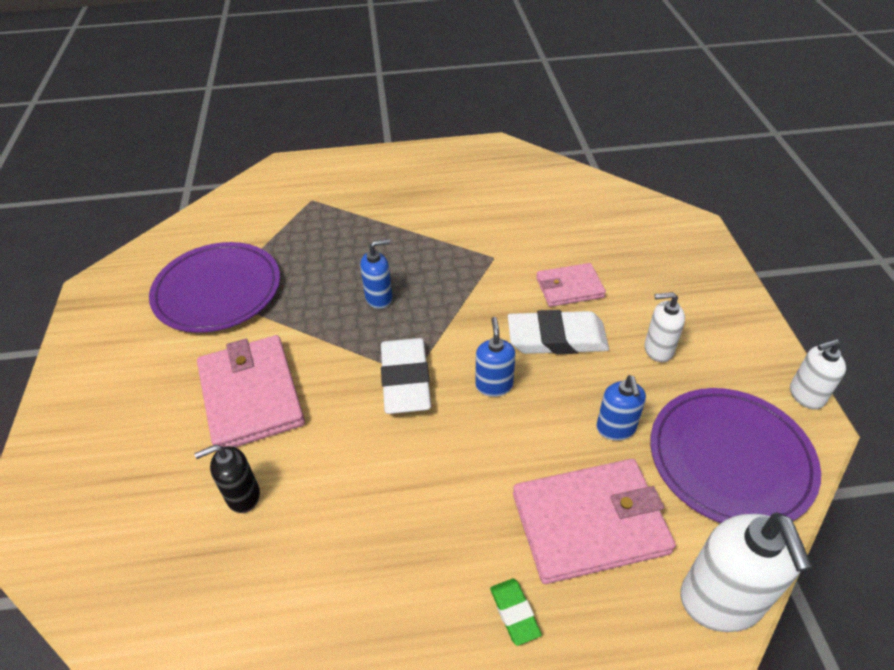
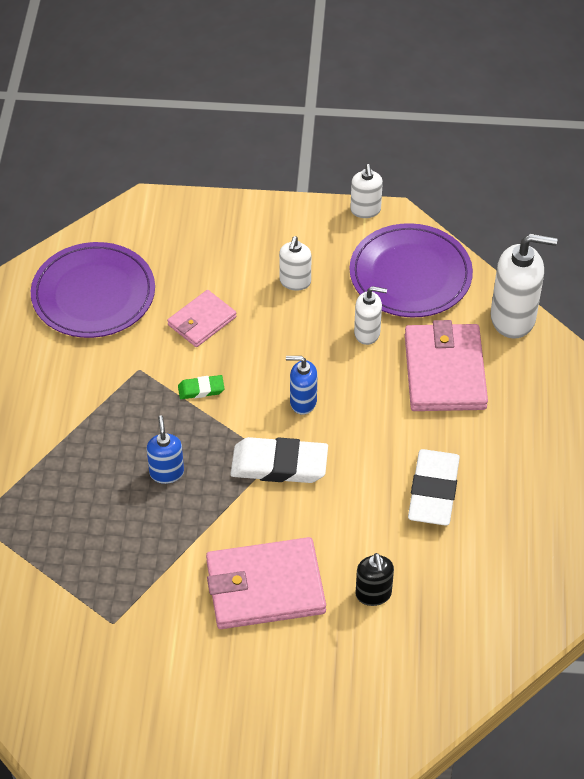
camera: 80 degrees left, 5 degrees up
purple plate [149,242,280,333] -> purple plate moved to [31,242,155,338]
green eraser [490,579,542,646] -> green eraser moved to [178,375,225,399]
white eraser [508,310,609,354] -> white eraser moved to [408,449,460,526]
pink wallet [536,263,606,307] -> pink wallet turned 45 degrees clockwise [167,290,237,347]
blue soap dispenser [596,375,646,441] -> white soap dispenser [354,286,387,345]

